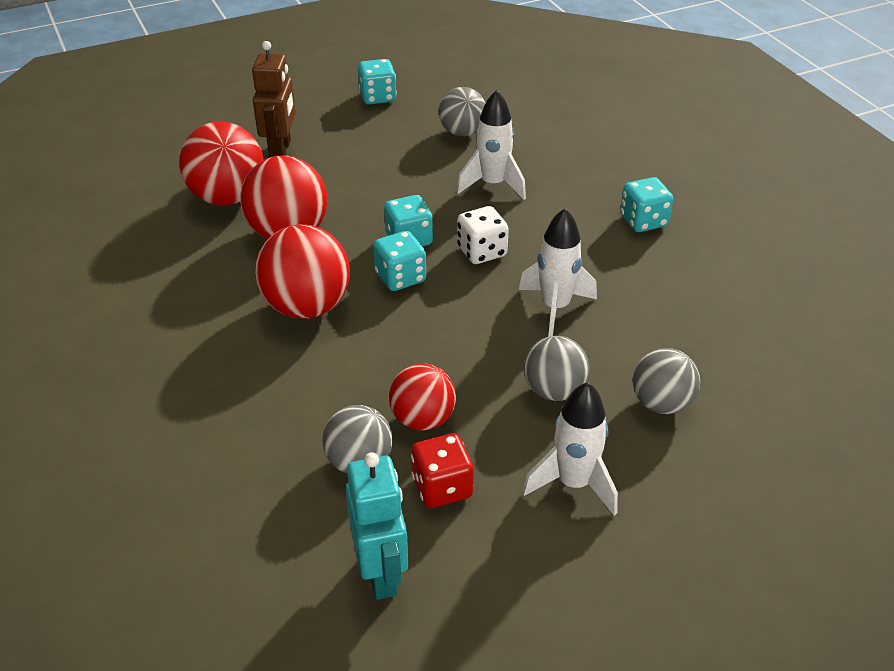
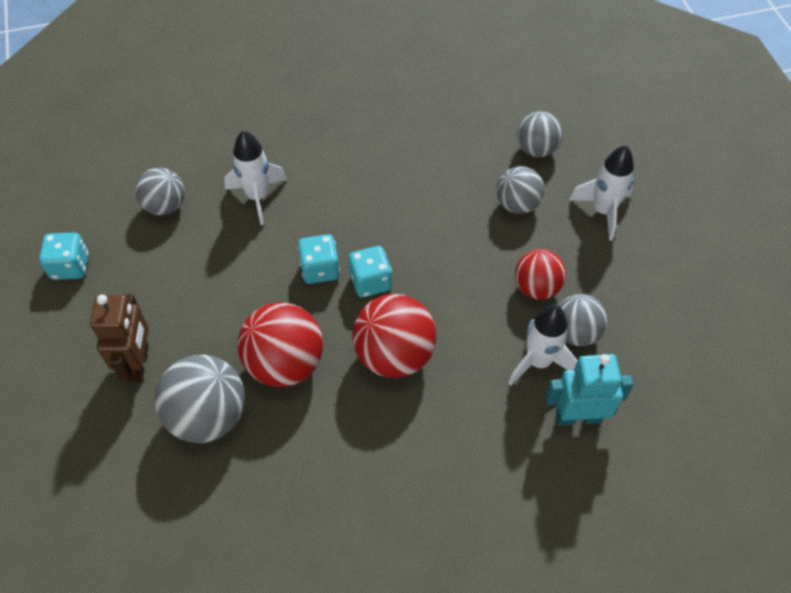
camera: 80 degrees left, 15 degrees up
red ball [179,121,264,205] -> grey ball [155,355,245,443]
brown robot [252,41,296,158] -> brown robot turned 75 degrees clockwise [90,294,149,382]
turquoise robot [346,452,408,600] -> turquoise robot moved to [545,354,634,426]
red dice [411,433,474,508] -> none
white dice [457,206,509,264] -> none
white rocket [519,208,597,337] -> white rocket moved to [508,304,578,386]
turquoise dice [620,177,673,232] -> none

